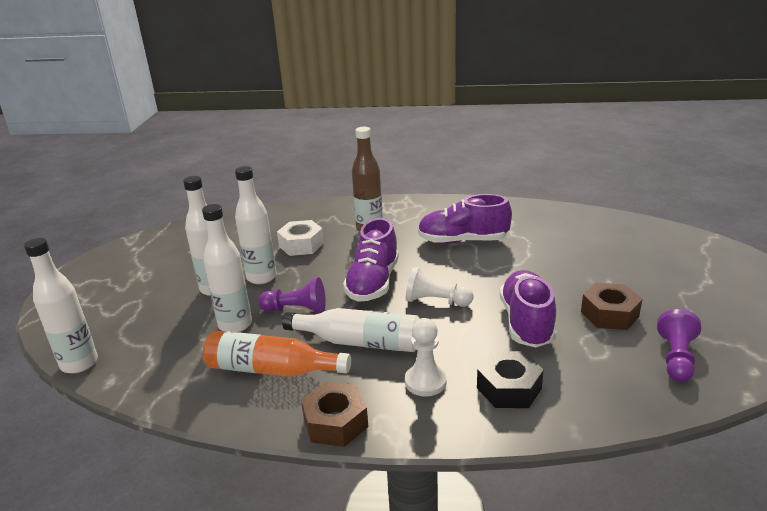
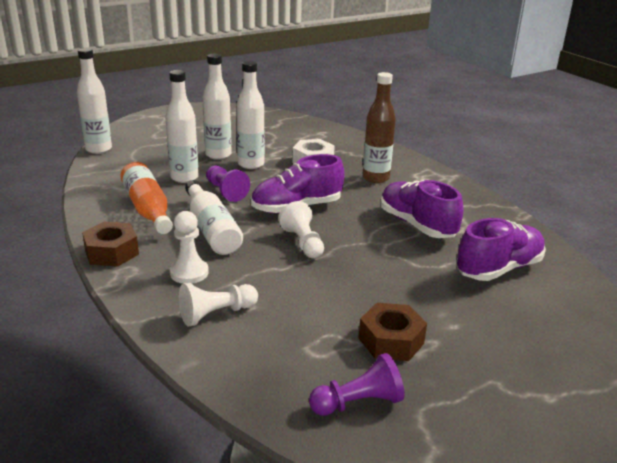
camera: 50 degrees right, 0 degrees up
black nut [477,351,544,408] -> white pawn [179,283,258,327]
purple shoe [500,270,556,347] -> purple shoe moved to [456,218,546,281]

